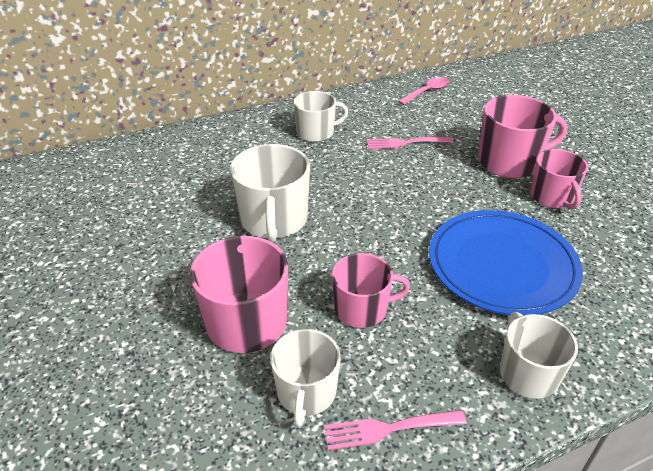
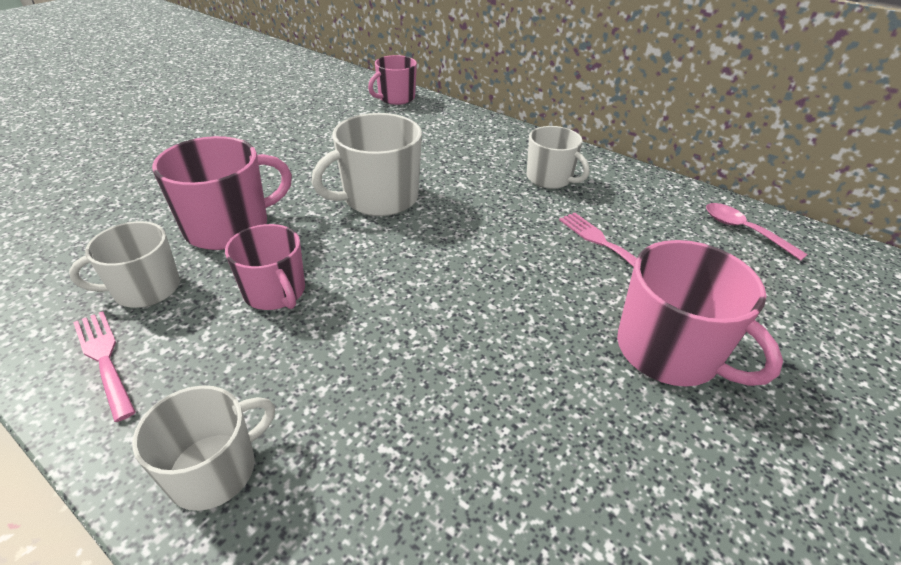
camera: 60 degrees right, 0 degrees up
pink spoon [398,77,449,105] -> pink spoon turned 150 degrees counterclockwise [706,203,808,261]
blue plate [429,210,583,315] -> none
pink mug [530,149,588,209] -> pink mug moved to [368,55,417,105]

